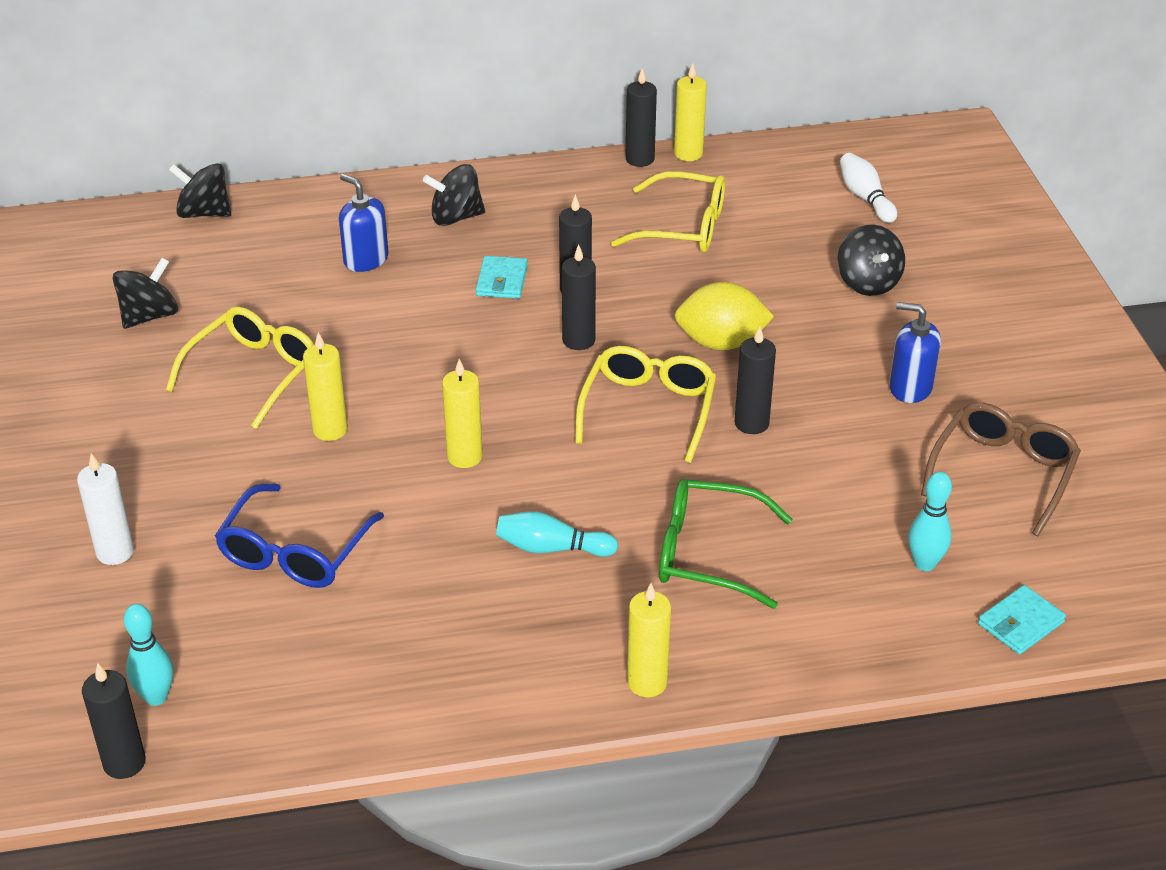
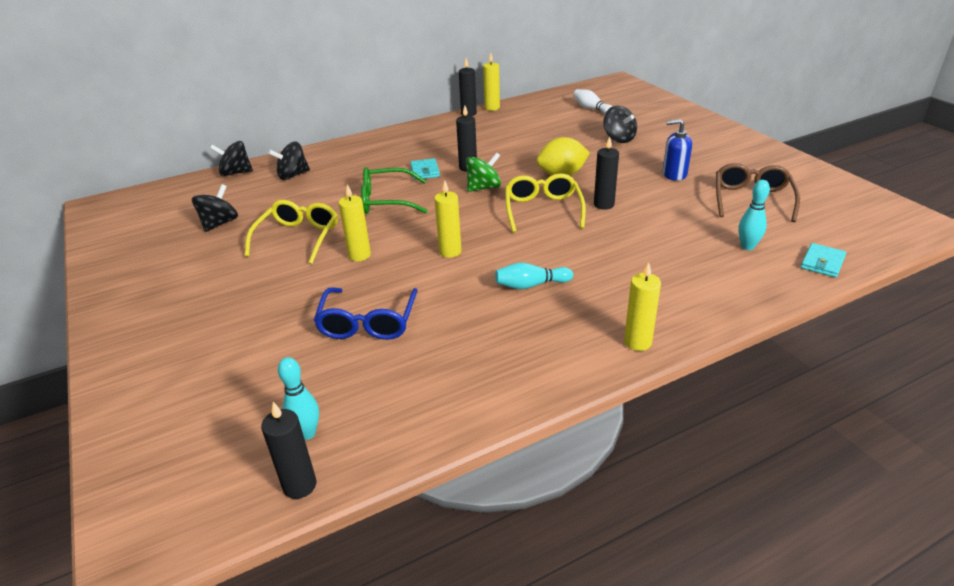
camera: 15 degrees left, 5 degrees down
white candle [77,453,134,565] -> none
blue soap dispenser [339,174,389,272] -> none
black spinning top [423,164,485,226] -> black spinning top moved to [268,142,310,180]
black candle [562,244,596,350] -> green spinning top [466,152,501,192]
yellow glasses [611,171,725,252] -> none
green glasses [659,478,793,609] -> green glasses moved to [361,167,428,214]

